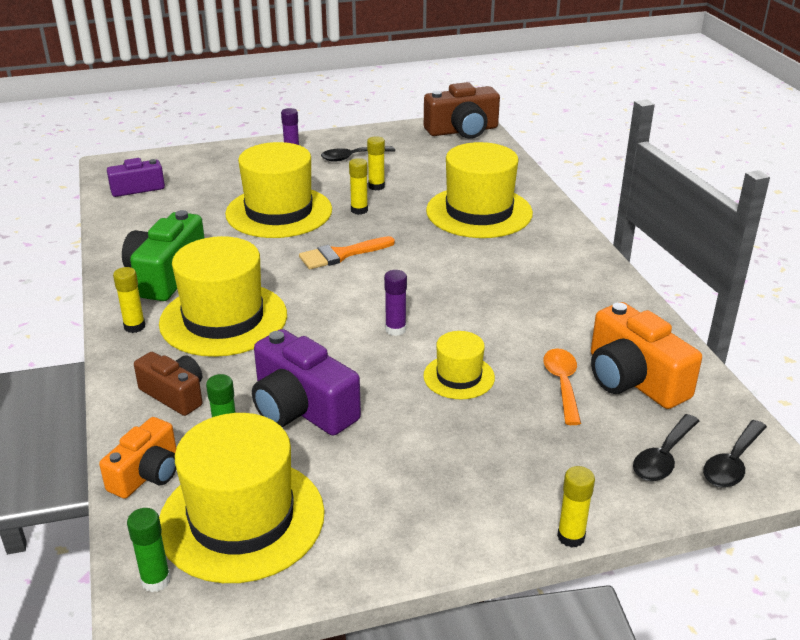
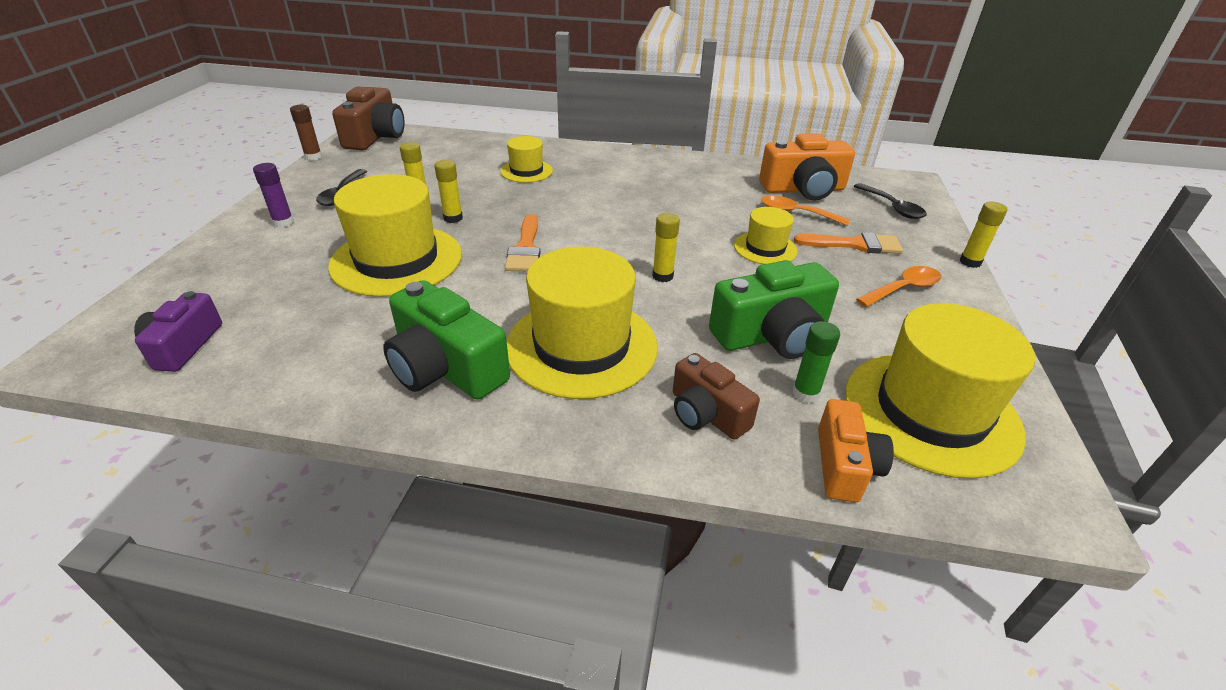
camera: 65 degrees left, 5 degrees up
orange camera [99,417,176,499] -> orange camera turned 45 degrees clockwise [818,399,894,502]
yellow glue stick [113,267,145,333] -> yellow glue stick moved to [652,213,680,282]
green glue stick [127,508,171,592] -> none
brown camera [134,352,202,416] -> brown camera turned 105 degrees counterclockwise [673,353,760,440]
purple camera [252,329,361,436] -> green camera [709,260,839,359]
purple glue stick [384,270,407,336] -> none
yellow hat [426,142,533,238] -> yellow hat [500,136,553,183], size x0.52
black spoon [703,420,767,488] -> none
none -> brown glue stick [290,105,322,161]
none -> orange brush [794,232,903,254]
none -> orange spoon [856,266,941,307]

